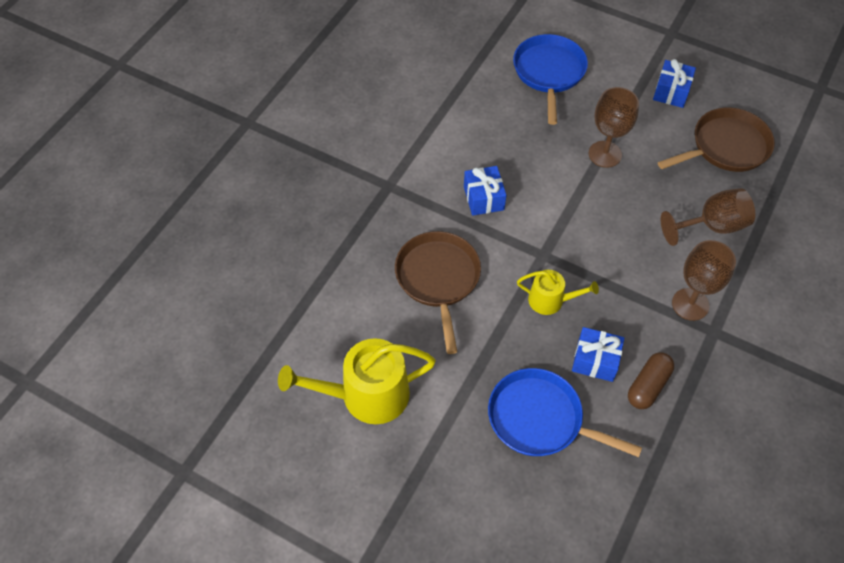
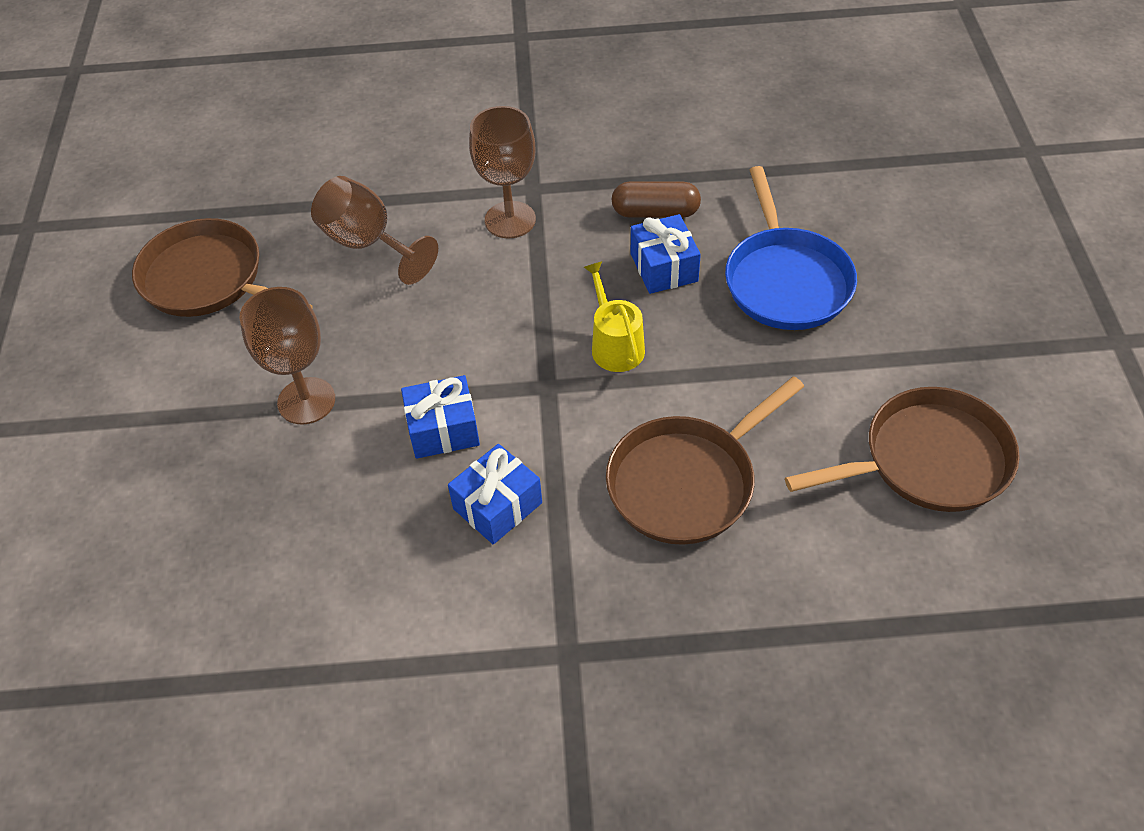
camera: 120 degrees left, 5 degrees down
yellow watering can [278,338,436,424] -> brown pan [785,387,1020,512]
blue pan [513,34,588,125] -> none
blue gift [653,59,696,108] -> blue gift moved to [401,375,480,459]

